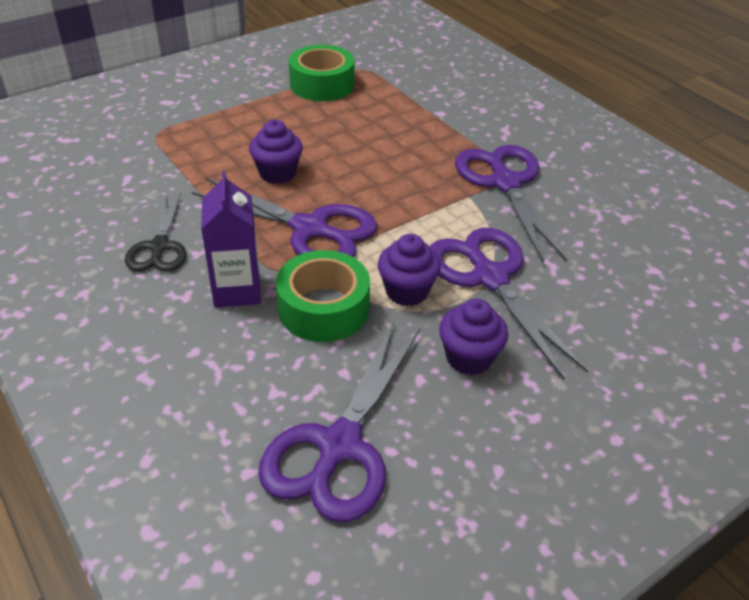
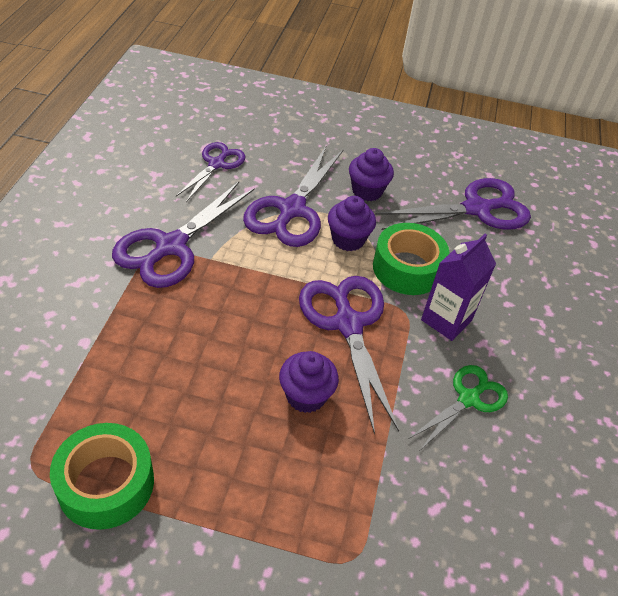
camera: 135 degrees left, 5 degrees up
black scissors [125,193,186,271] -> green scissors [408,365,508,450]
none -> purple scissors [176,142,246,202]

